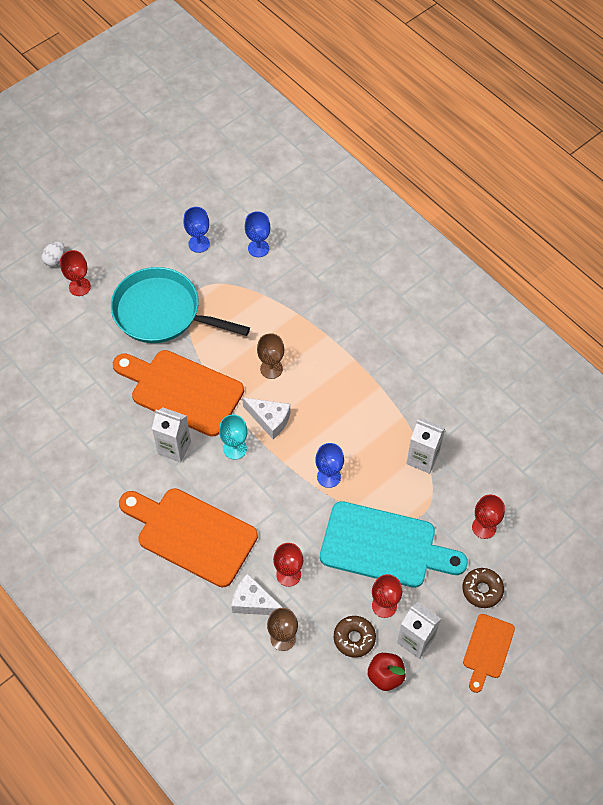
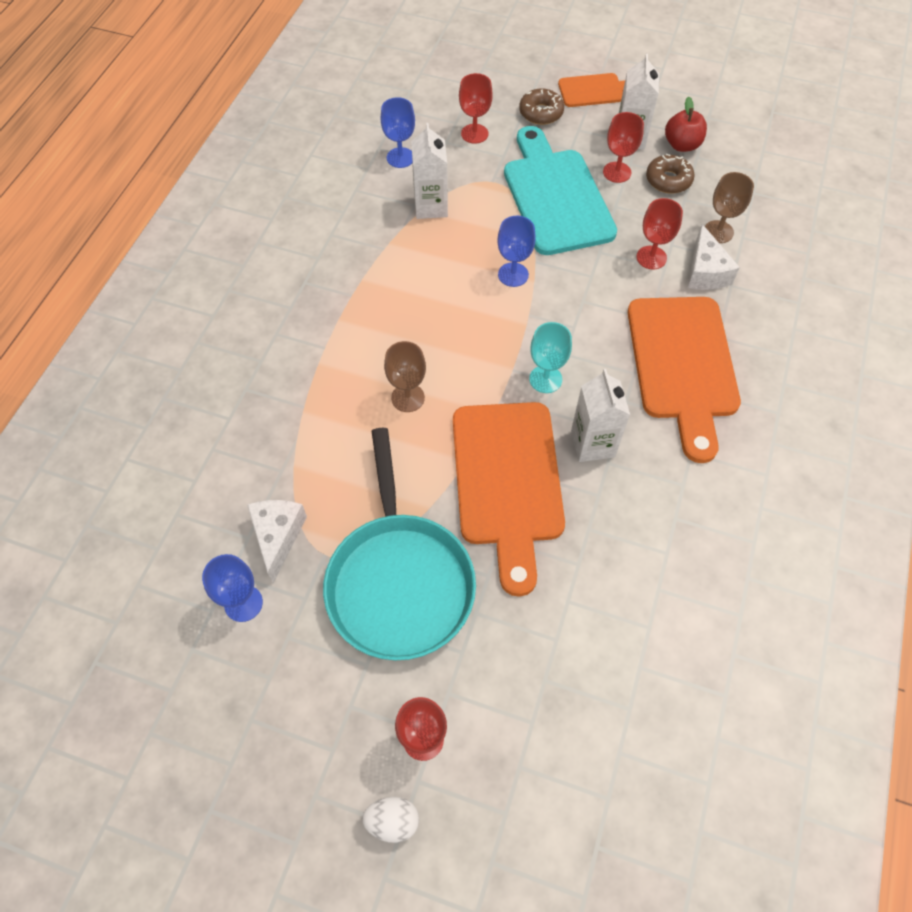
camera: 120 degrees left, 0 degrees up
white cheese [242,398,290,439] -> white cheese moved to [247,500,307,583]
blue goblet [245,211,270,257] -> blue goblet moved to [381,97,415,168]

